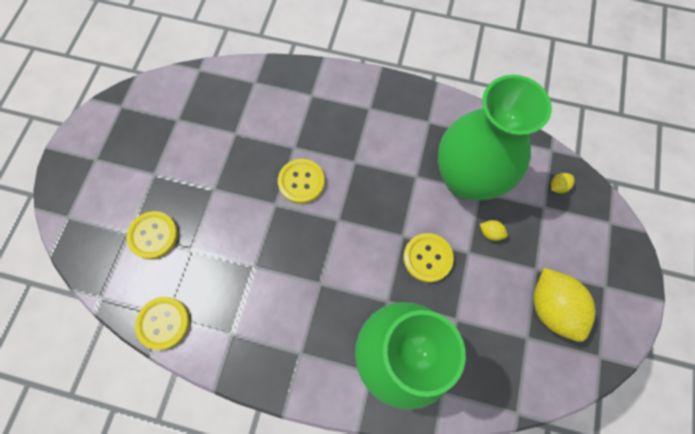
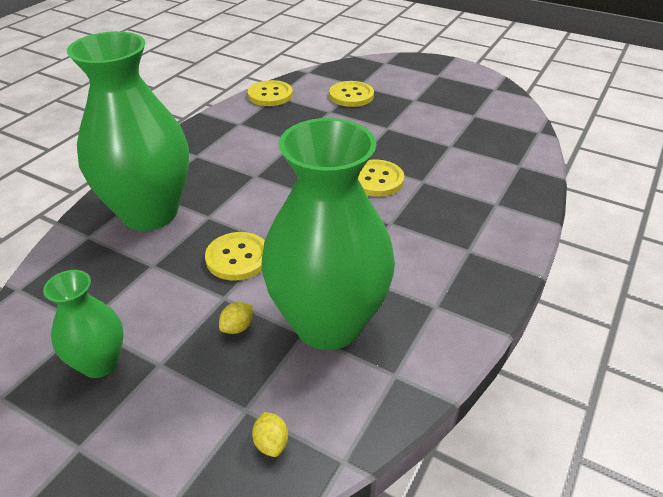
camera: 105 degrees right, 30 degrees down
yellow lemon [534,268,595,342] -> green vase [43,270,123,378]

